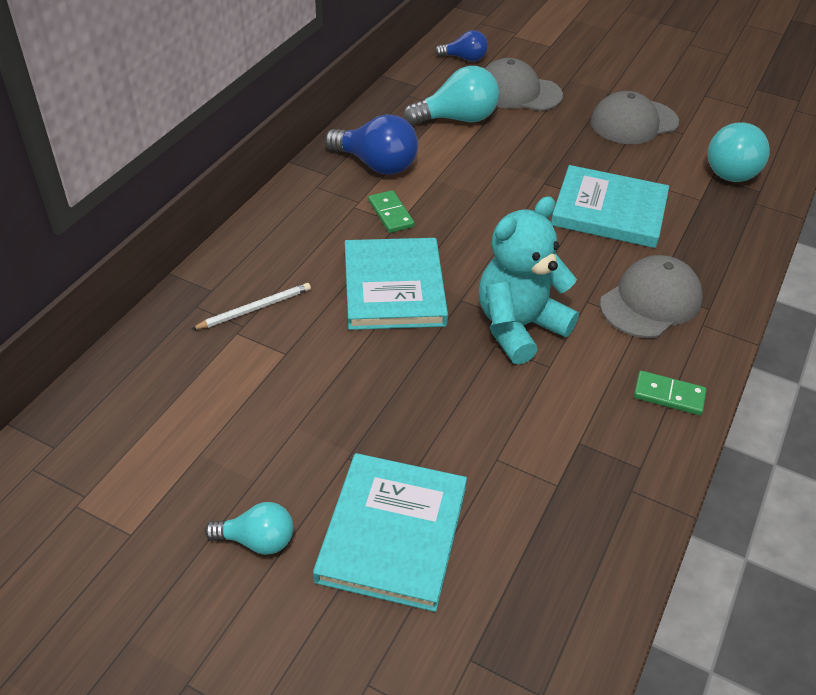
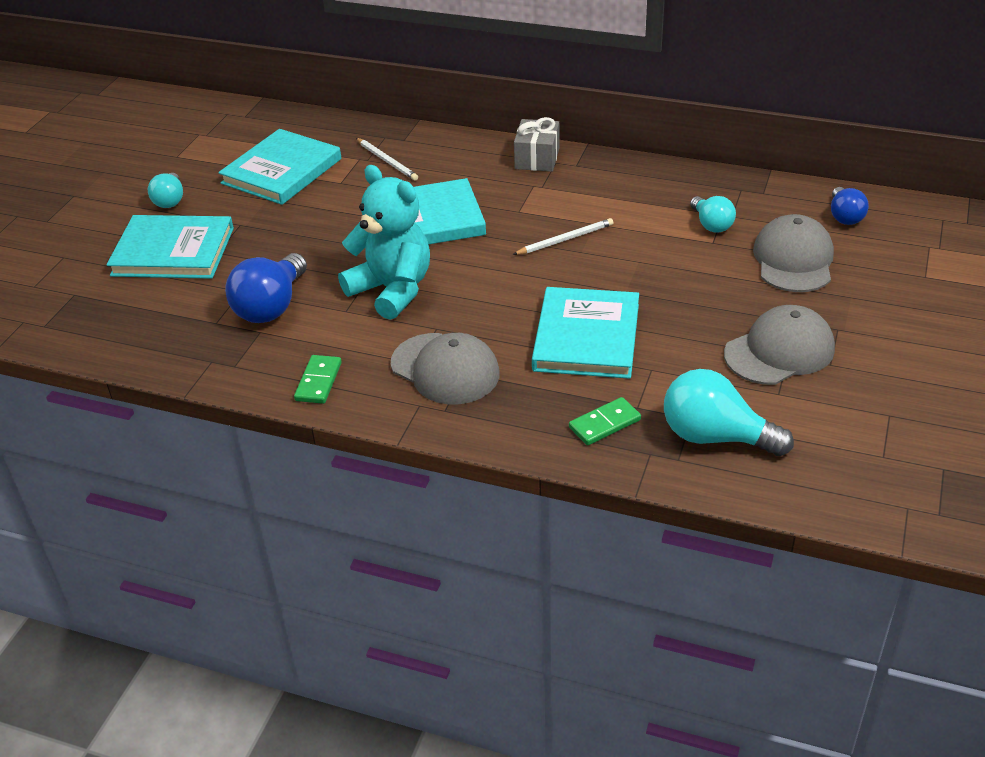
camera: 85 degrees right, 5 degrees down
blue light bulb [325,114,418,175] -> blue light bulb moved to [225,253,307,323]
green domino [368,190,414,233] -> green domino moved to [569,397,641,445]
turquoise light bulb [403,66,499,125] -> turquoise light bulb [690,196,736,233], size x0.60
grey cap [590,91,679,144] -> grey cap turned 90 degrees clockwise [724,305,835,385]
none -> turquoise book [218,129,341,205]
none -> white pencil [513,218,613,255]
none -> grey gift [514,117,559,172]

